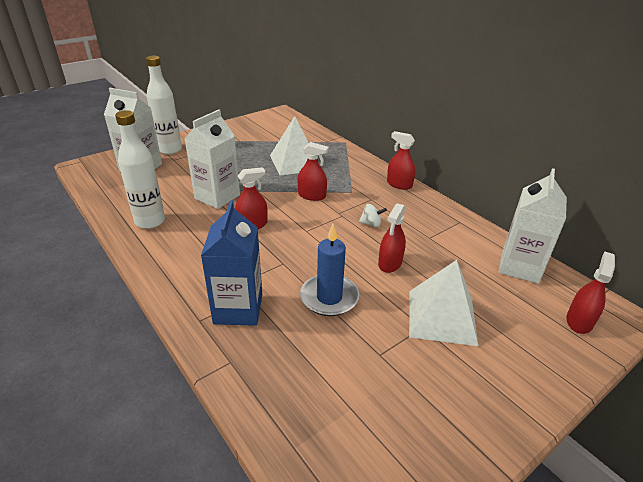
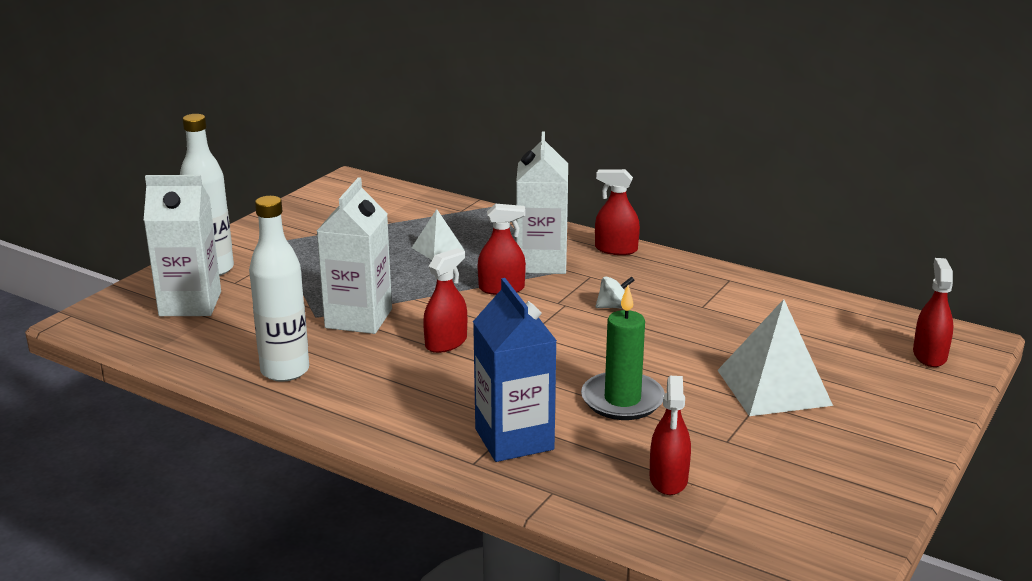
camera: 20 degrees left, 10 degrees down
white pyramid [270,116,321,176] -> white pyramid [412,209,465,260], size x0.54
blue candle [300,224,359,316] -> green candle [581,285,665,420]
red spray bottle [378,203,406,273] -> red spray bottle moved to [649,376,691,495]
white carton [498,168,567,284] -> white carton moved to [516,132,568,274]

